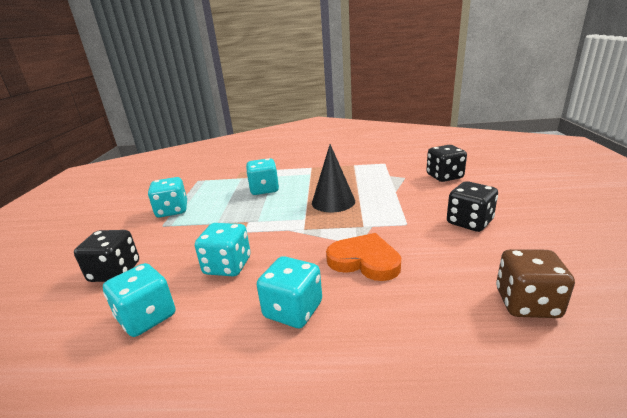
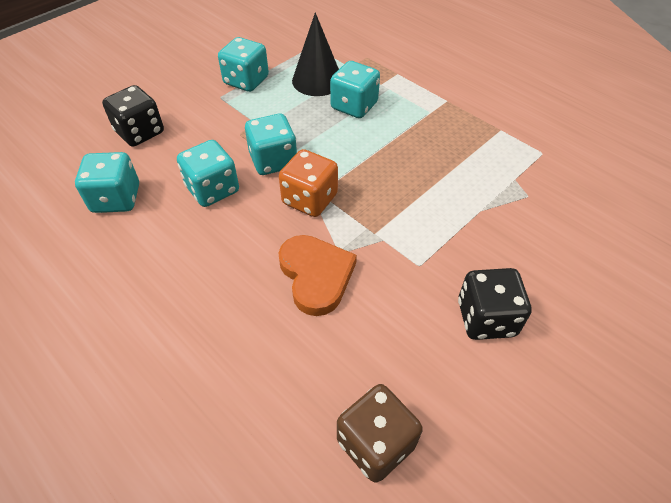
camera: 40 degrees right, 25 degrees up
turquoise dice [257,256,322,328] -> turquoise dice moved to [245,113,297,175]
black cone [312,144,355,213] -> black cone moved to [292,12,339,96]
black dice [426,145,467,182] -> none
none -> orange dice [279,149,338,217]

